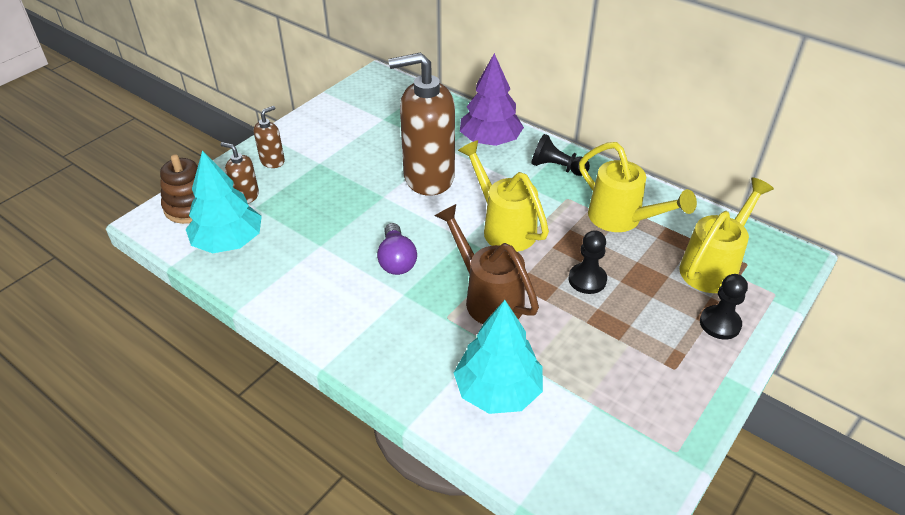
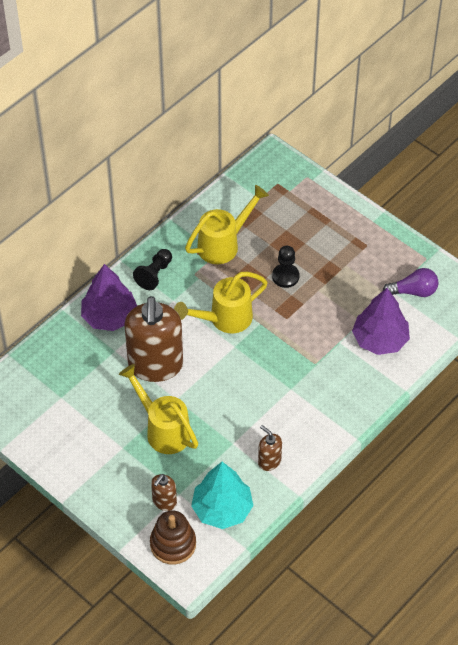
camera: 85 degrees left, 10 degrees up
brown soap dispenser [254,106,285,168] -> brown soap dispenser moved to [258,425,282,471]
purple light bulb [377,223,417,275] -> purple light bulb moved to [383,268,438,297]
brown watering can [435,204,539,324] -> none
turquoise tree [454,300,543,414] -> purple tree [352,288,410,355]
yellow watering can [679,177,774,293] -> yellow watering can moved to [119,364,199,454]
black pawn [700,274,748,340] -> none

